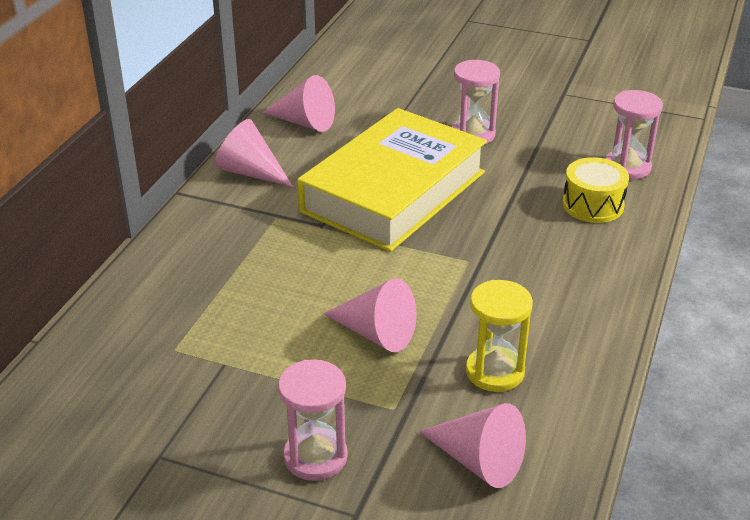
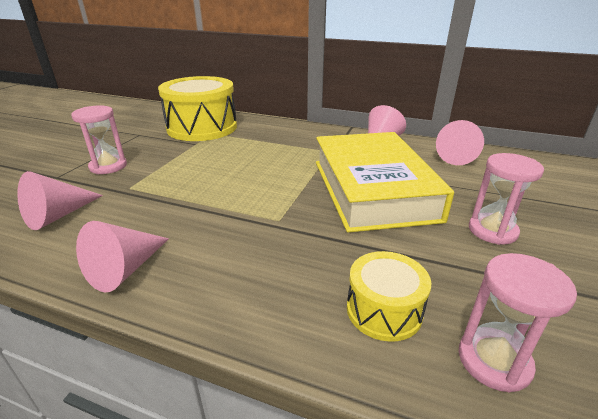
camera: 90 degrees right, 5 degrees down
yellow book [297,108,487,252] -> yellow book turned 45 degrees clockwise [316,132,454,233]
pink cone [323,278,417,352] -> pink cone moved to [76,221,169,292]
yellow hourglass [466,280,533,392] -> none
none -> yellow drum [158,76,237,141]

